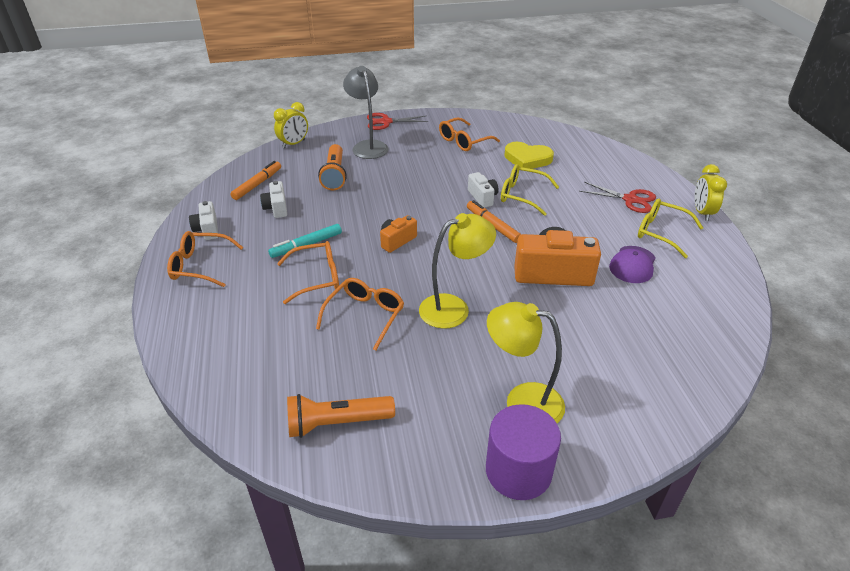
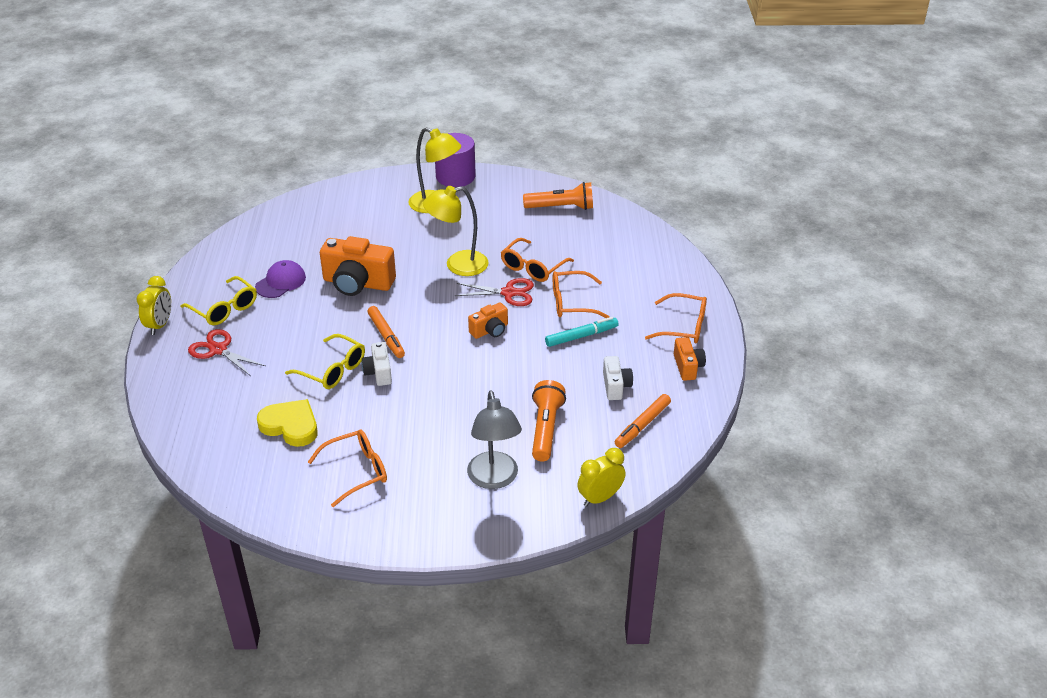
camera: 170 degrees left, 0 degrees up
white camera [189,201,218,240] -> orange camera [674,337,706,381]
red scissors [367,113,429,130] -> red scissors moved to [455,278,534,306]

